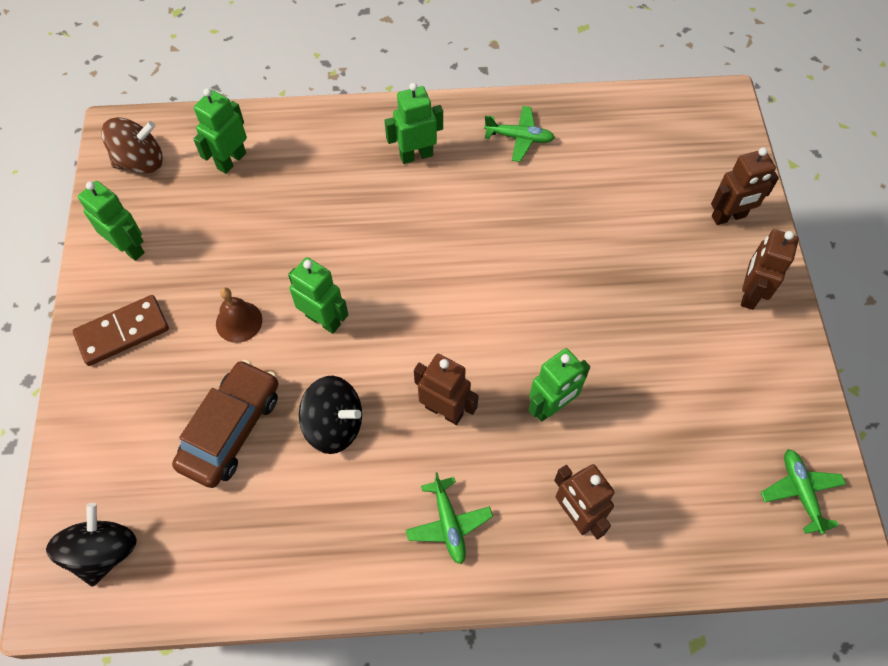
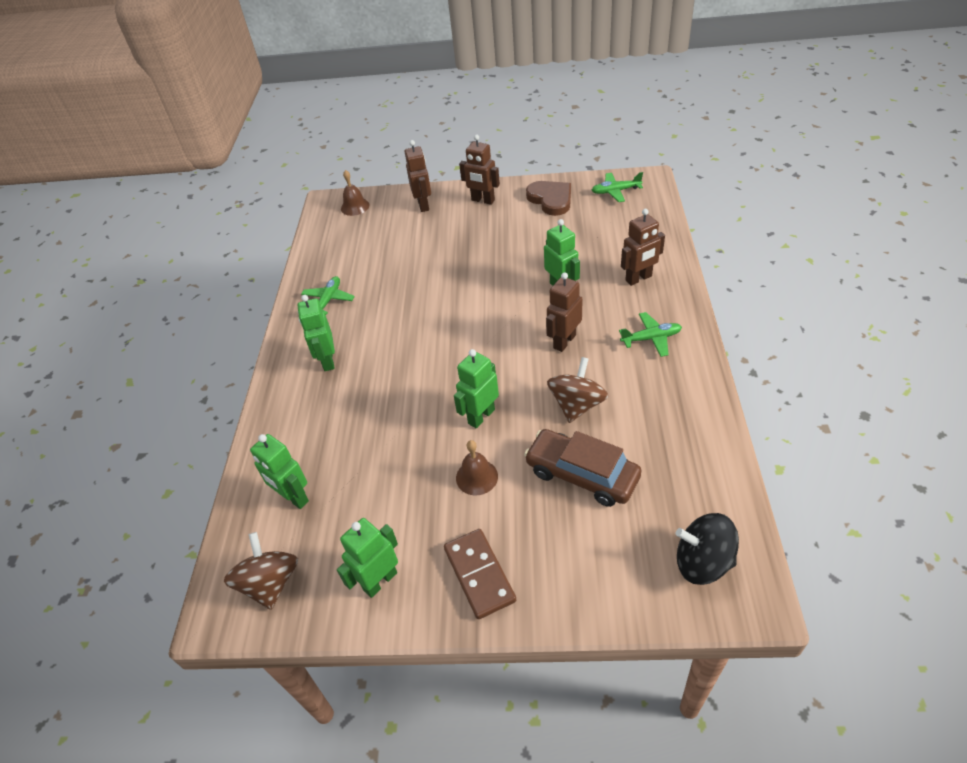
camera: 80 degrees left, 15 degrees down
black spinning top [299,376,362,454] -> brown spinning top [547,357,608,423]
none -> brown bell [341,170,370,216]
none -> brown heart [526,181,571,216]

